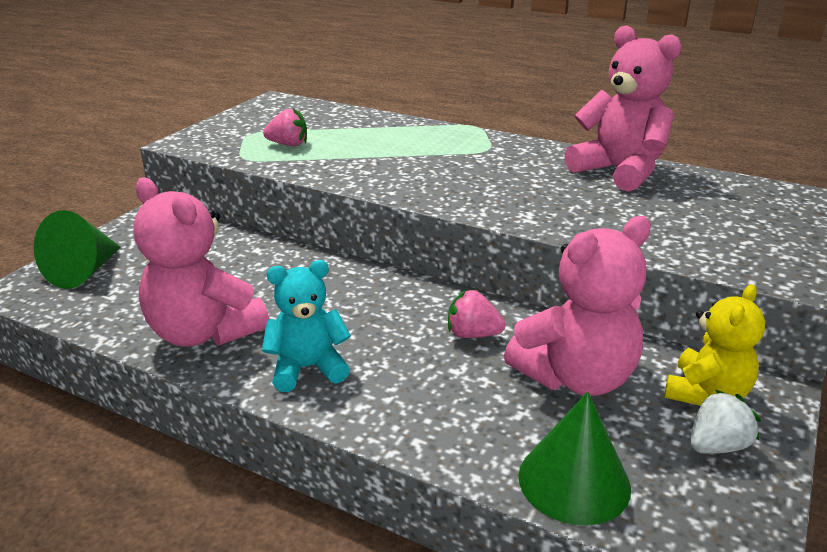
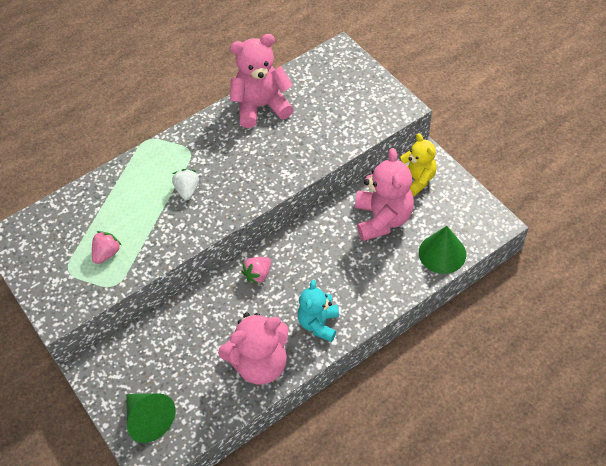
camera: 60 degrees left, 25 degrees up
pink strawberry [448,289,505,338] -> pink strawberry moved to [242,257,271,285]
white strawberry [690,390,761,454] -> white strawberry moved to [172,169,199,200]

